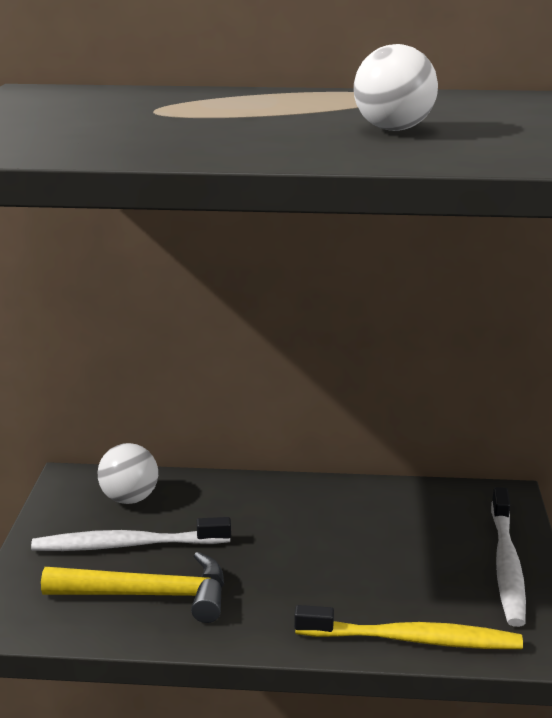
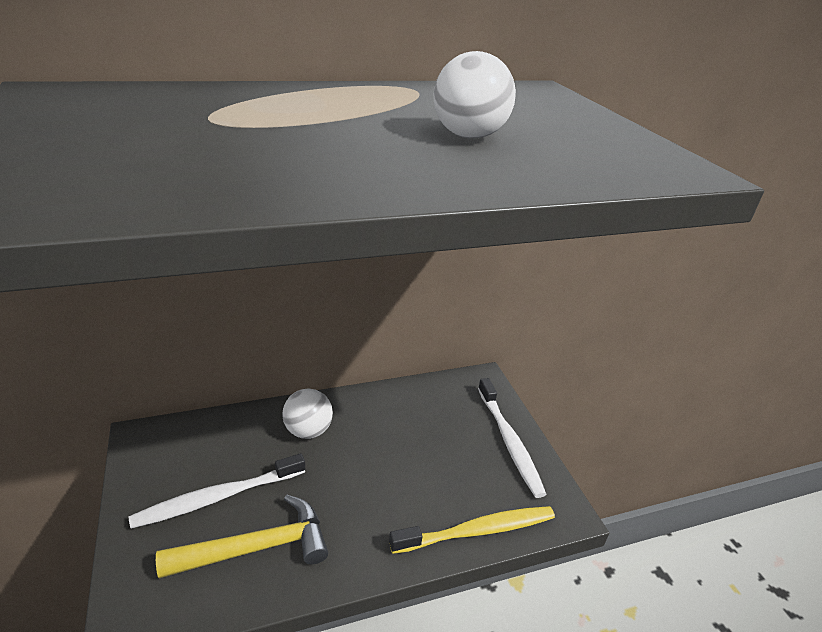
camera: 25 degrees left, 10 degrees up
white ball [98,443,158,504] -> white ball moved to [282,388,333,439]

